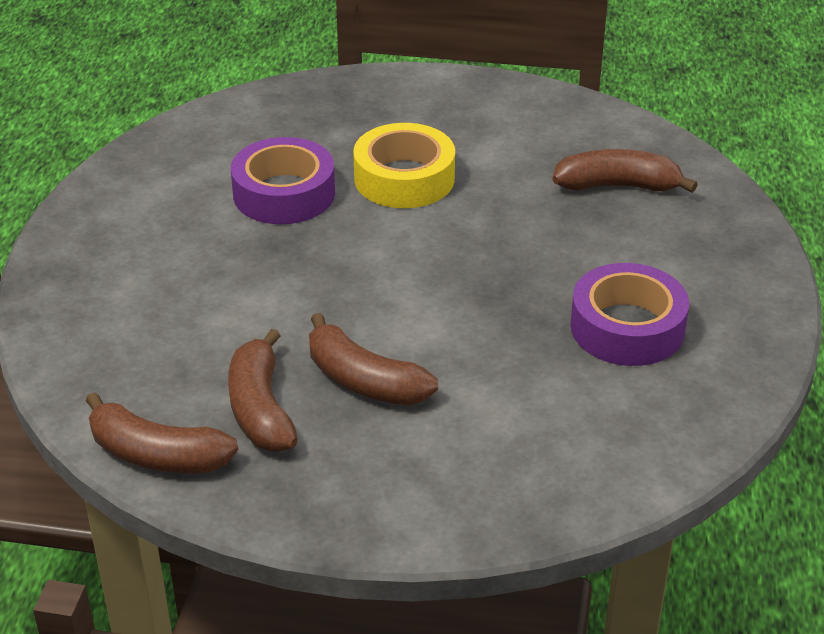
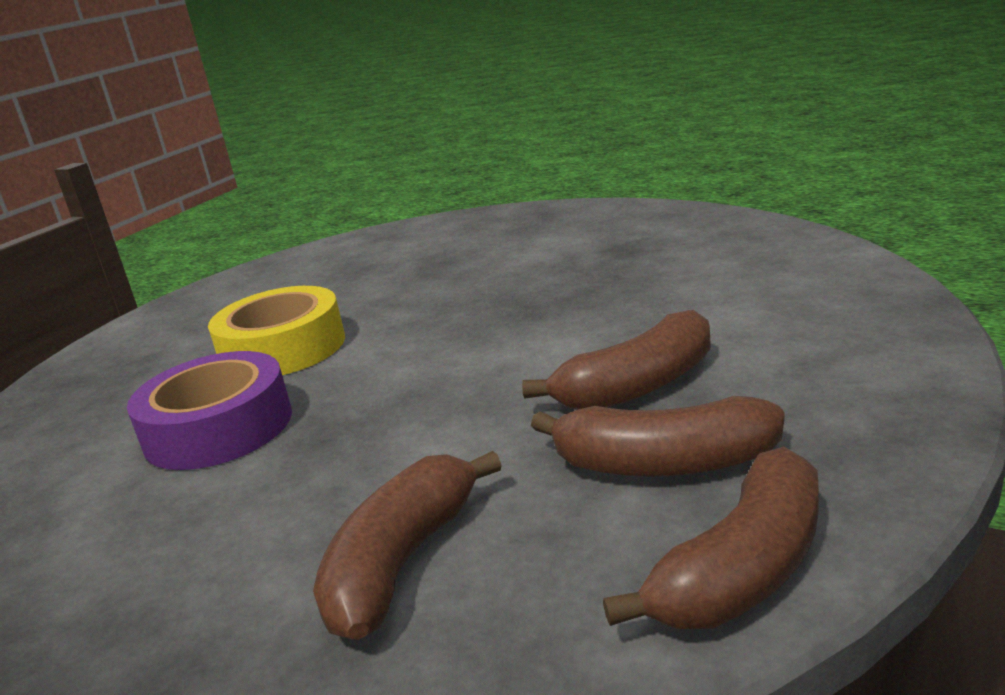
camera: 65 degrees left, 15 degrees down
brown banana [553,149,698,193] -> brown banana moved to [313,451,502,640]
purple tape [570,263,689,366] -> none

